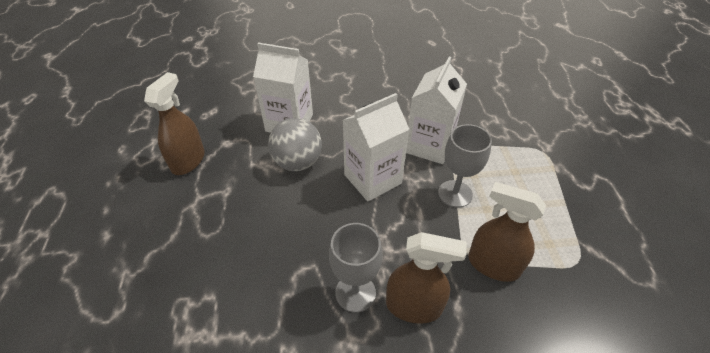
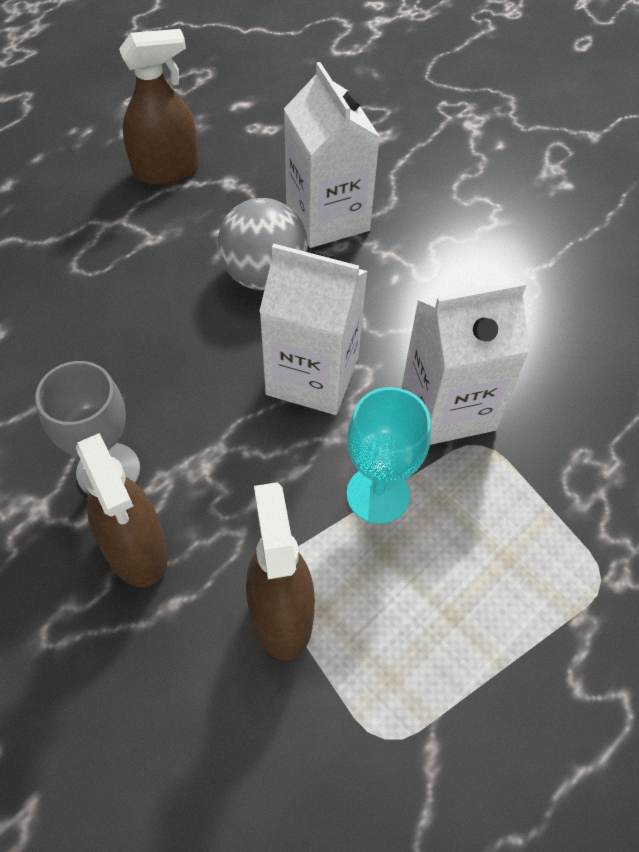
camera: 50 degrees right, 10 degrees up
grey goblet [438,124,492,208] -> turquoise goblet [346,387,431,524]

